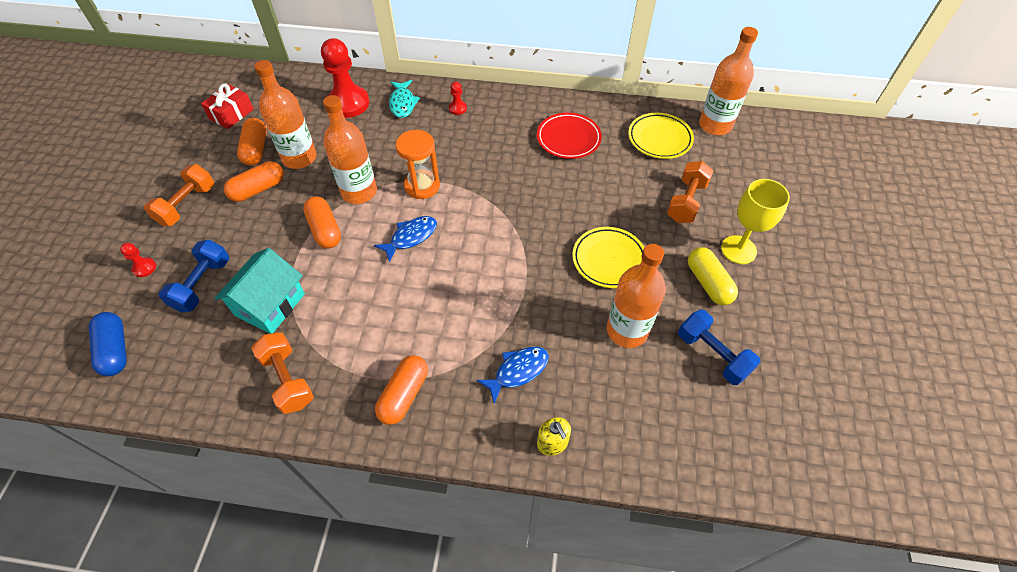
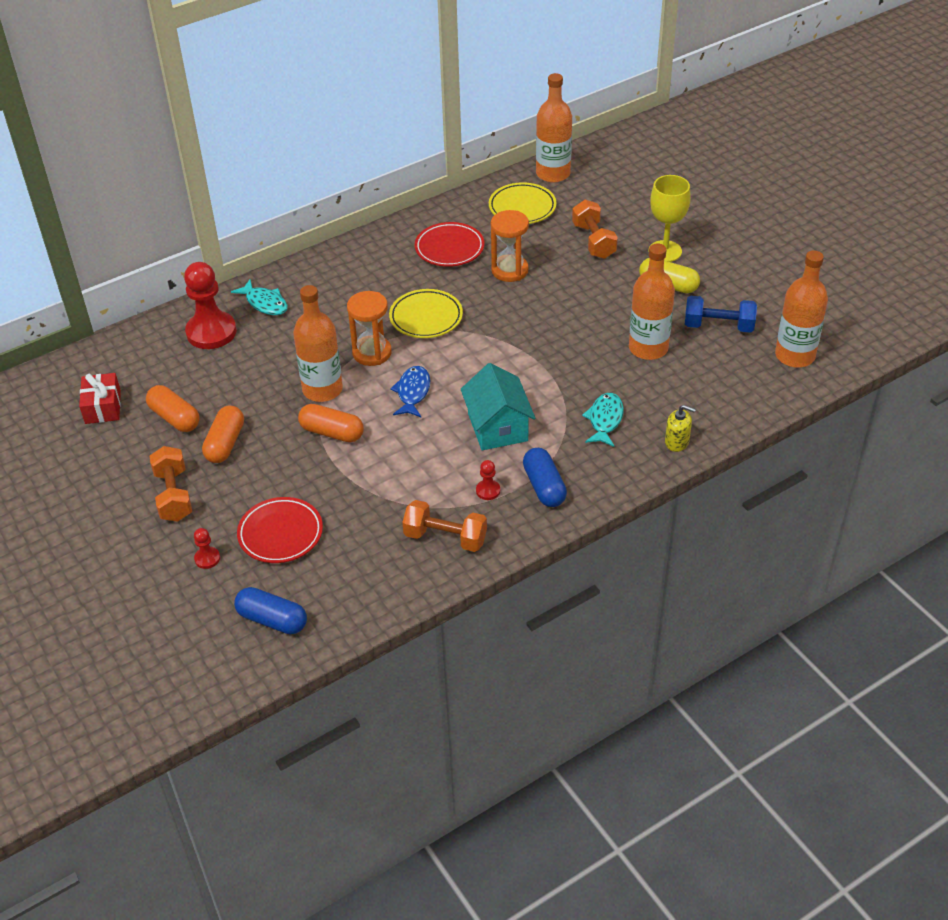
camera: 40 degrees left, 10 degrees down
blue dumbbell [159,240,229,312] -> red plate [237,497,323,563]
turquoise house [214,248,305,334] -> turquoise house moved to [461,363,535,450]
orange bottle [254,60,317,169] -> orange bottle moved to [775,250,828,368]
orange capsule [375,355,428,425] -> blue capsule [523,448,567,507]
red pawn [449,82,467,115] -> red pawn moved to [476,460,500,500]
blue fish [476,347,549,404] -> turquoise fish [582,393,624,447]
yellow plate [572,227,645,288] -> yellow plate moved to [389,289,463,338]
none -> orange hourglass [491,210,529,282]

